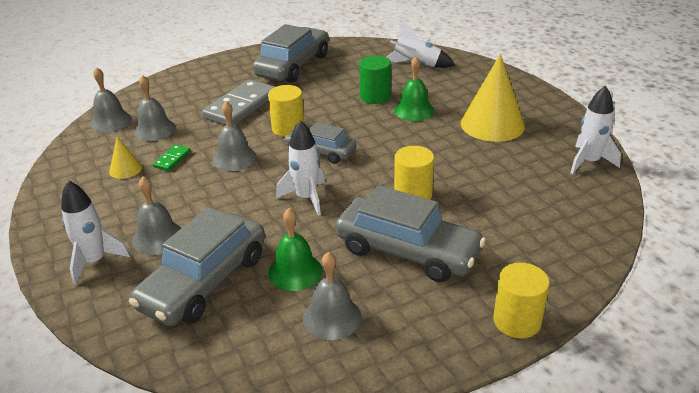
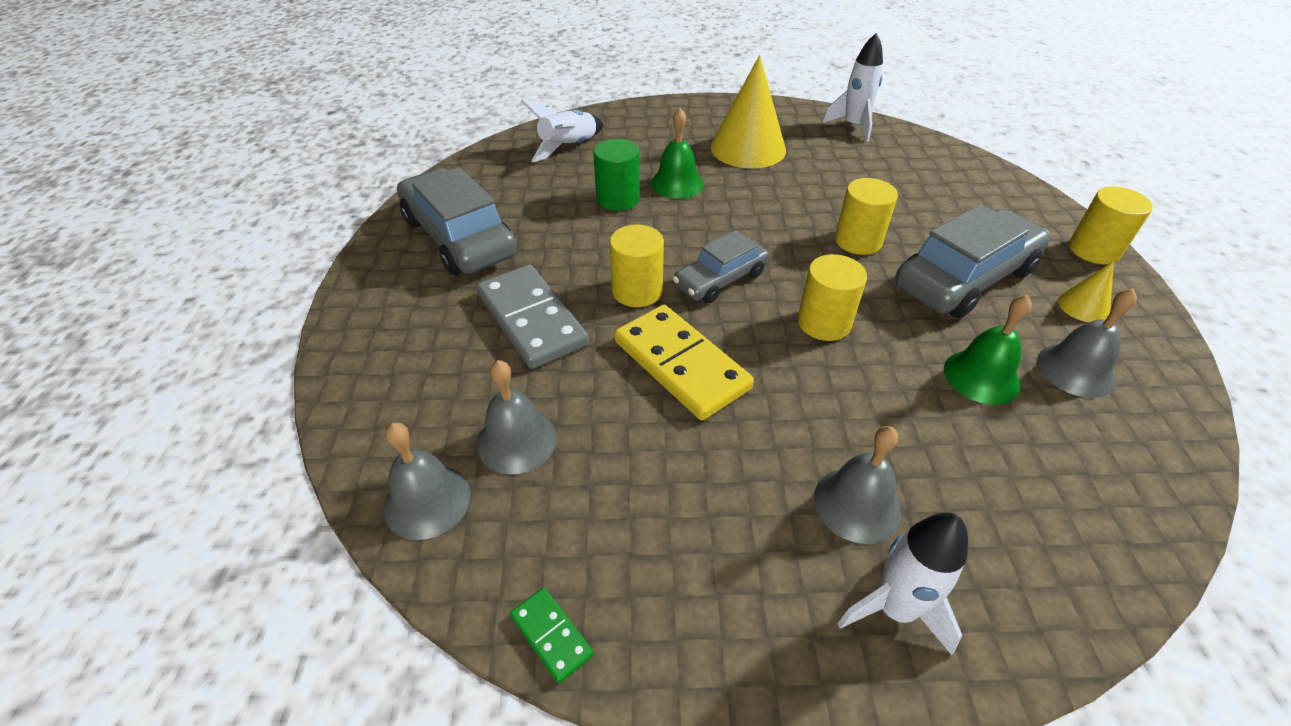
camera: 65 degrees left, 10 degrees up
yellow cone [109,136,142,179] -> yellow cone moved to [1058,261,1114,322]
grey car [129,207,265,326] -> none
green domino [153,145,191,171] -> green domino moved to [510,587,594,683]
grey bell [213,101,257,171] -> yellow domino [614,305,754,420]
white rocket [276,120,325,216] -> yellow cylinder [798,254,867,341]

